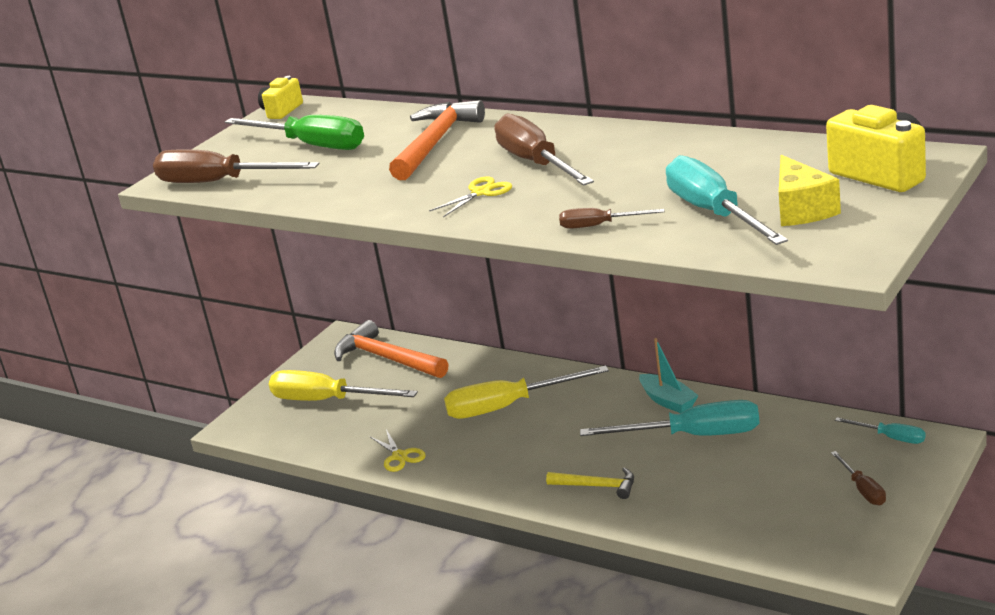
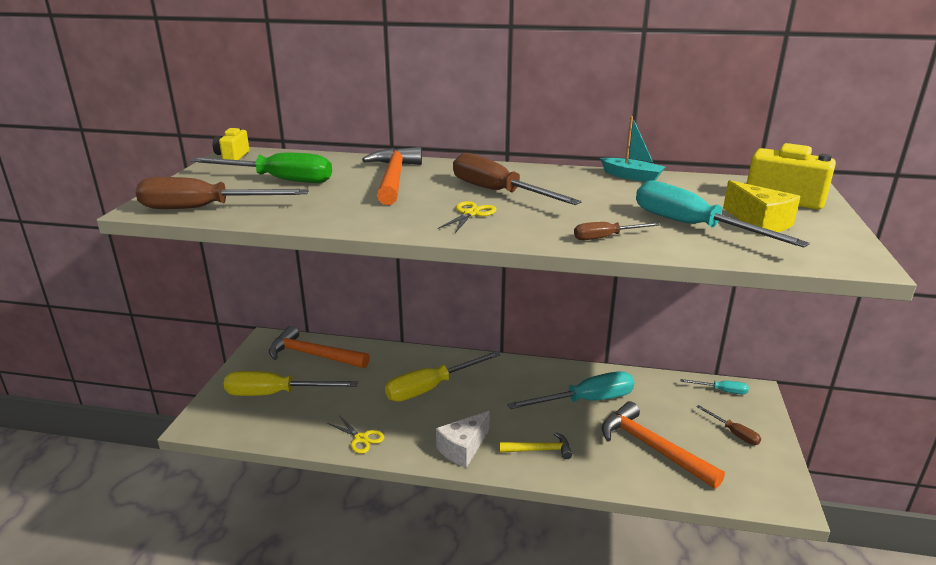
camera: 25 degrees left, 0 degrees up
turquoise boat [639,338,699,413] -> turquoise boat moved to [600,116,665,182]
none -> white cheese [436,411,490,468]
none -> orange hammer [602,401,725,489]

